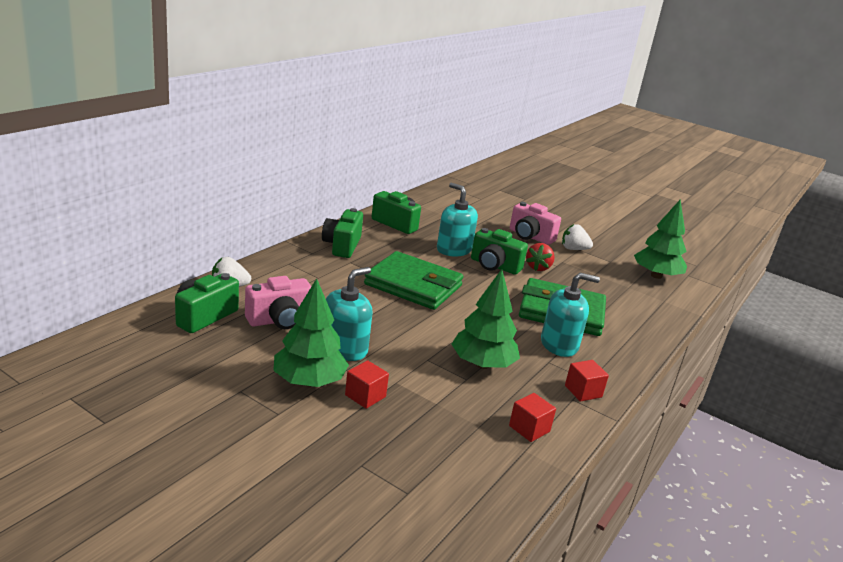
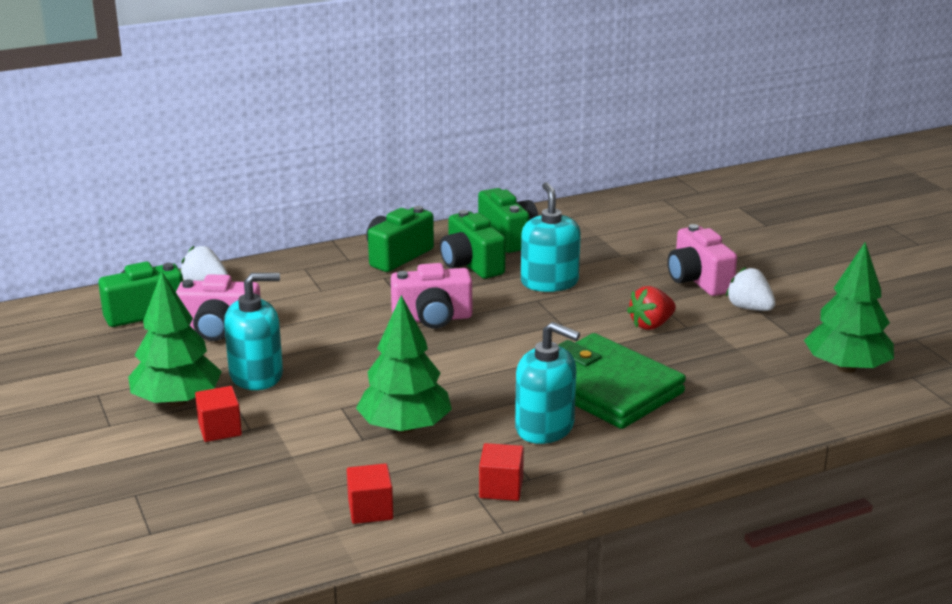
camera: 35 degrees right, 0 degrees up
green wallet [364,251,463,310] -> pink camera [391,263,472,329]
green camera [471,228,528,275] -> green camera moved to [440,210,506,279]

